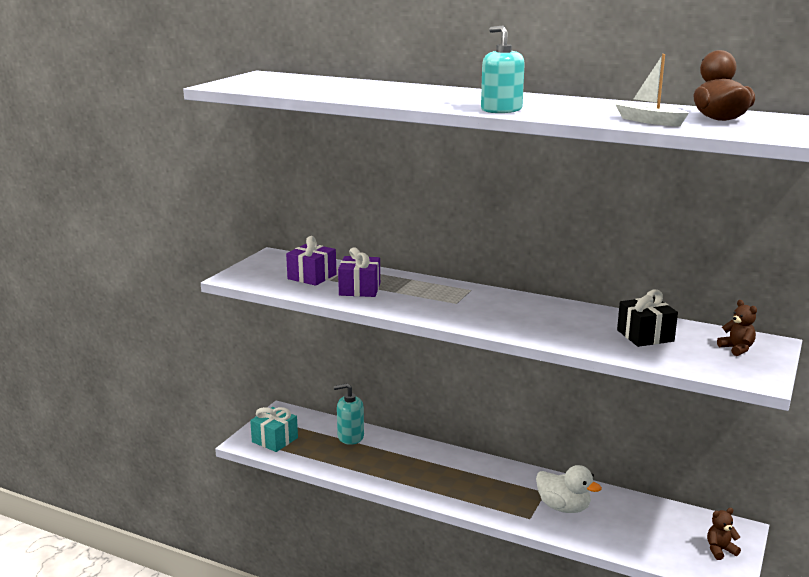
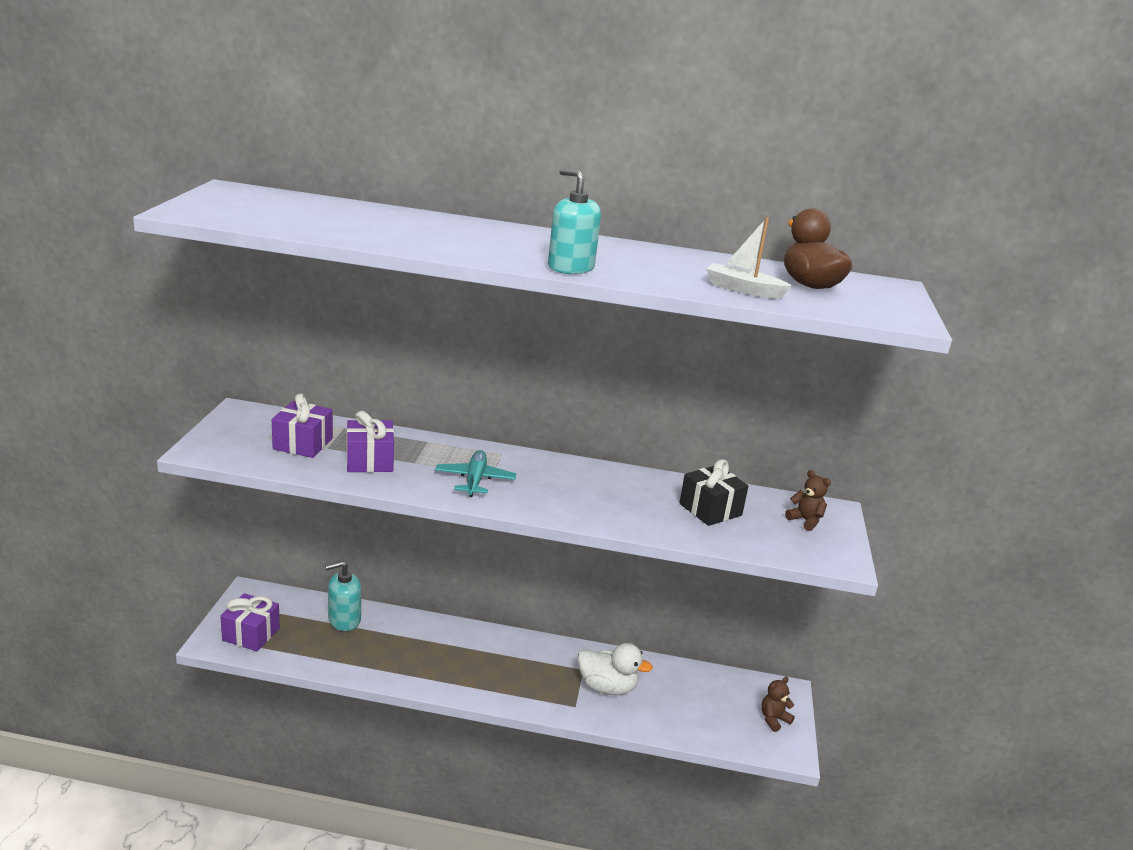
camera: 20 degrees left, 5 degrees up
turquoise gift [250,407,298,452] -> purple gift [220,593,280,651]
none -> turquoise plane [435,450,516,497]

